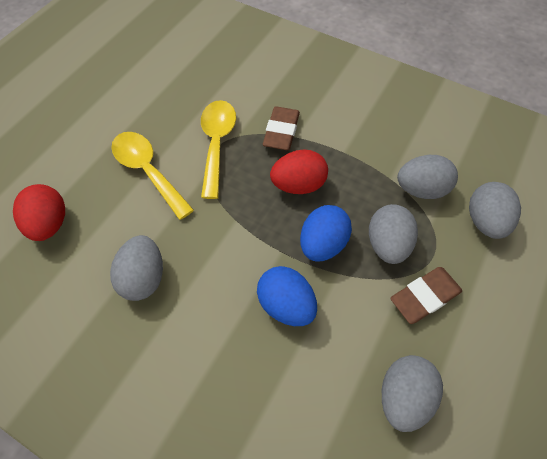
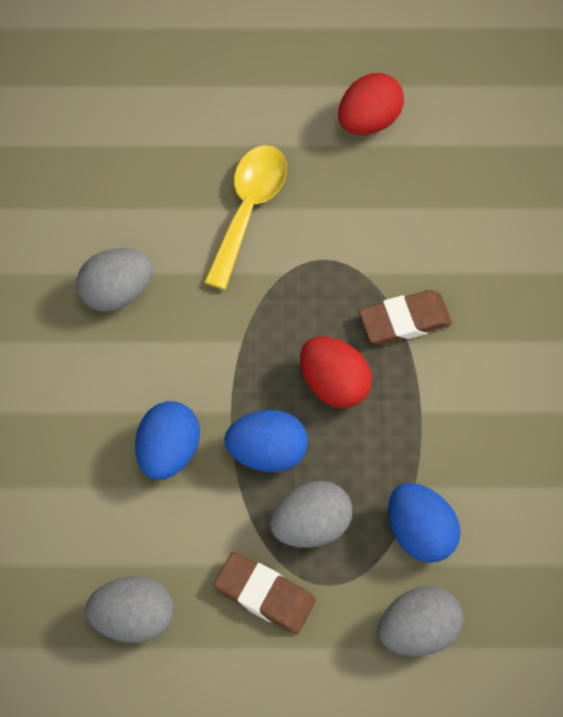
camera: 60 degrees right, 5 degrees up
red egg [13,184,65,241] -> red egg moved to [338,73,404,135]
yellow spoon [201,100,236,199] -> none
grey egg [397,155,458,199] -> blue egg [388,483,461,563]

